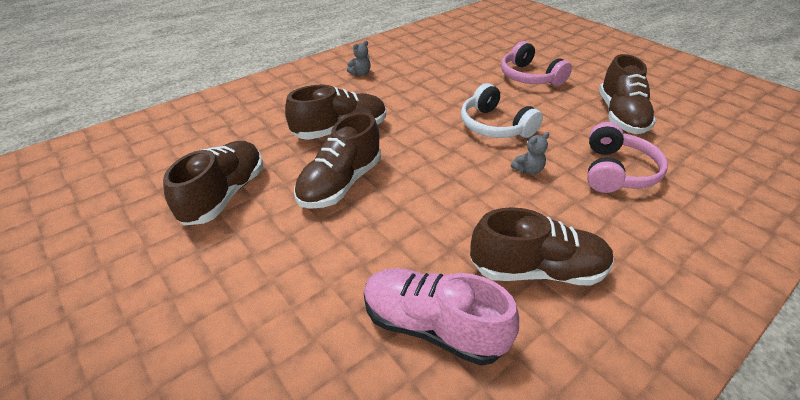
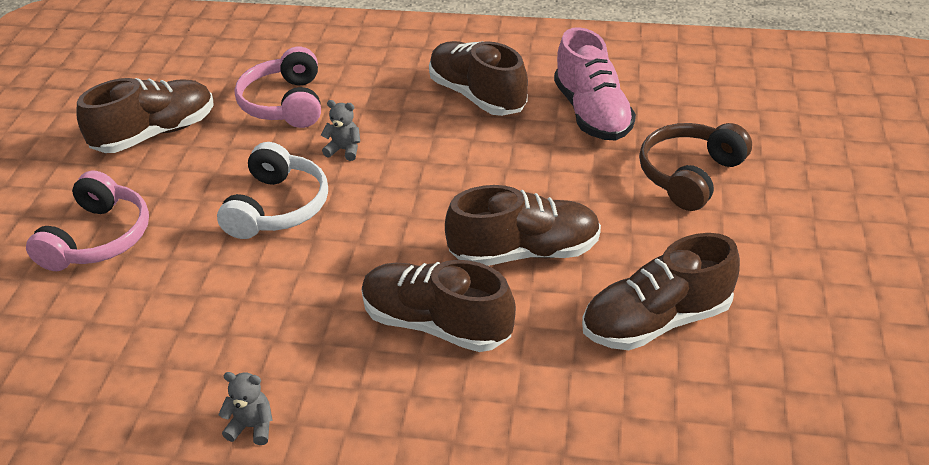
camera: 130 degrees left, 0 degrees up
pink headphones [587,122,668,193] -> pink headphones turned 75 degrees counterclockwise [235,47,321,128]
none -> brown headphones [639,123,752,211]

